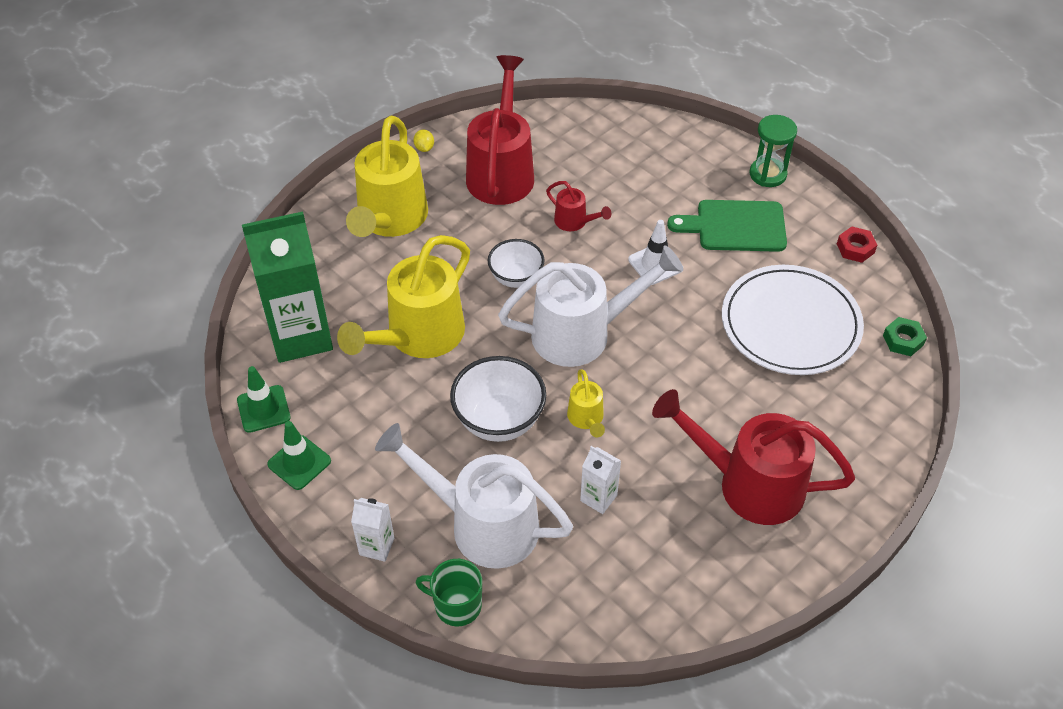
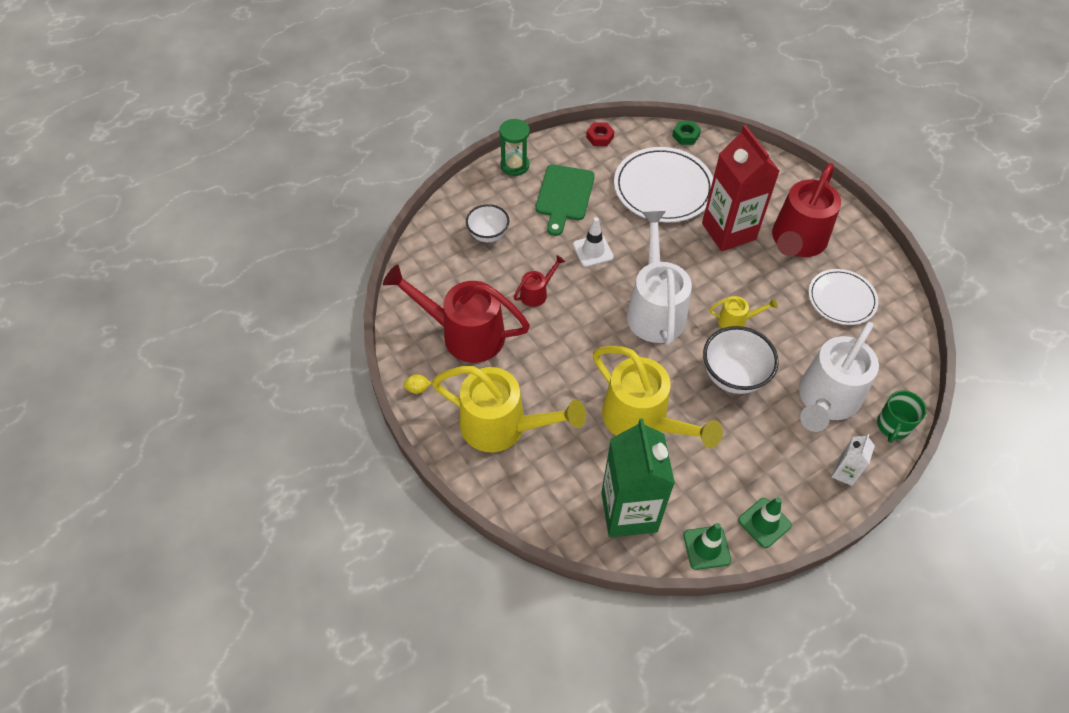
camera: 80 degrees left, 5 degrees up
white bowl [488,239,544,288] -> white bowl moved to [466,204,509,242]
white carton [580,446,621,514] -> none
none -> red carton [702,125,780,251]
none -> white plate [808,269,879,325]

